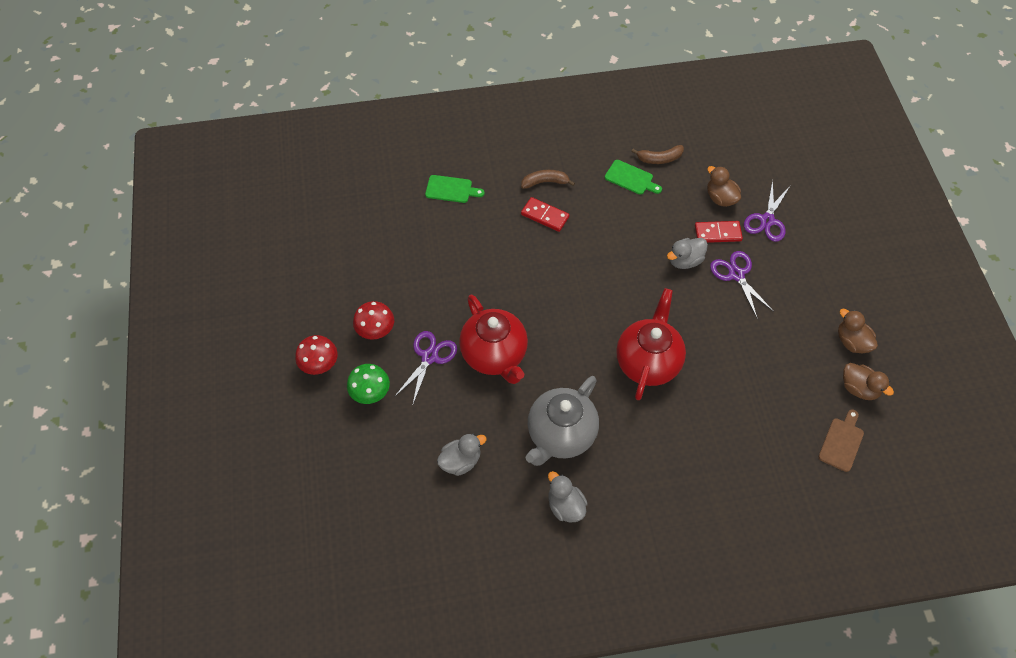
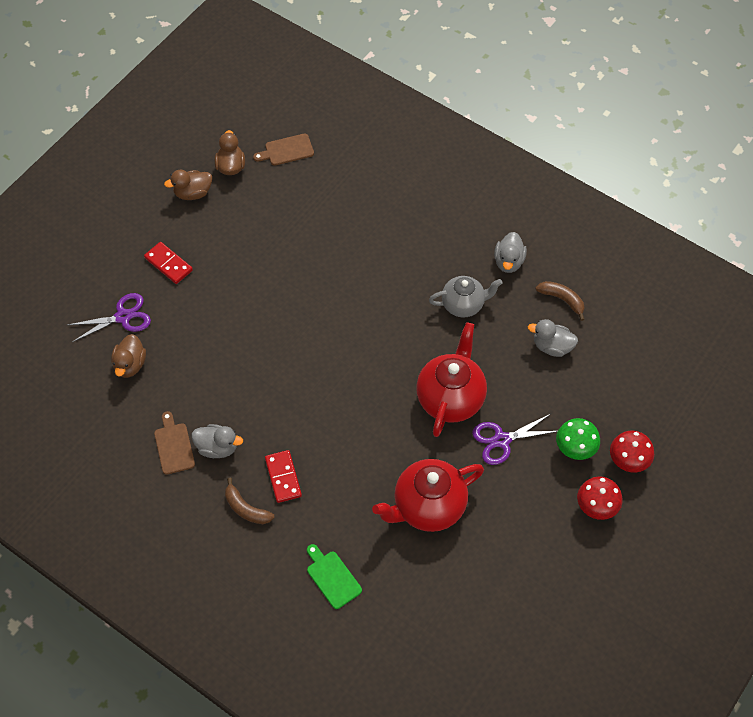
camera: 135 degrees left, 0 degrees up
red mushroom [353,301,394,340] -> red mushroom moved to [610,431,654,472]
grey teapot [526,376,599,466] -> grey teapot [429,276,502,318], size x0.64
green cutting board [605,160,662,195] -> brown cutting board [154,411,195,475]
red teapot [616,288,686,400] -> red teapot moved to [372,459,484,532]
brown banana [631,145,684,164] -> brown banana moved to [535,281,585,321]
grey duck [667,238,708,269] -> grey duck moved to [192,424,243,458]
red domino [695,221,743,243] -> red domino moved to [144,242,193,284]
purple scissors [710,251,774,317] -> none
brown duck [838,309,878,353] -> brown duck turned 60 degrees clockwise [164,170,212,200]

